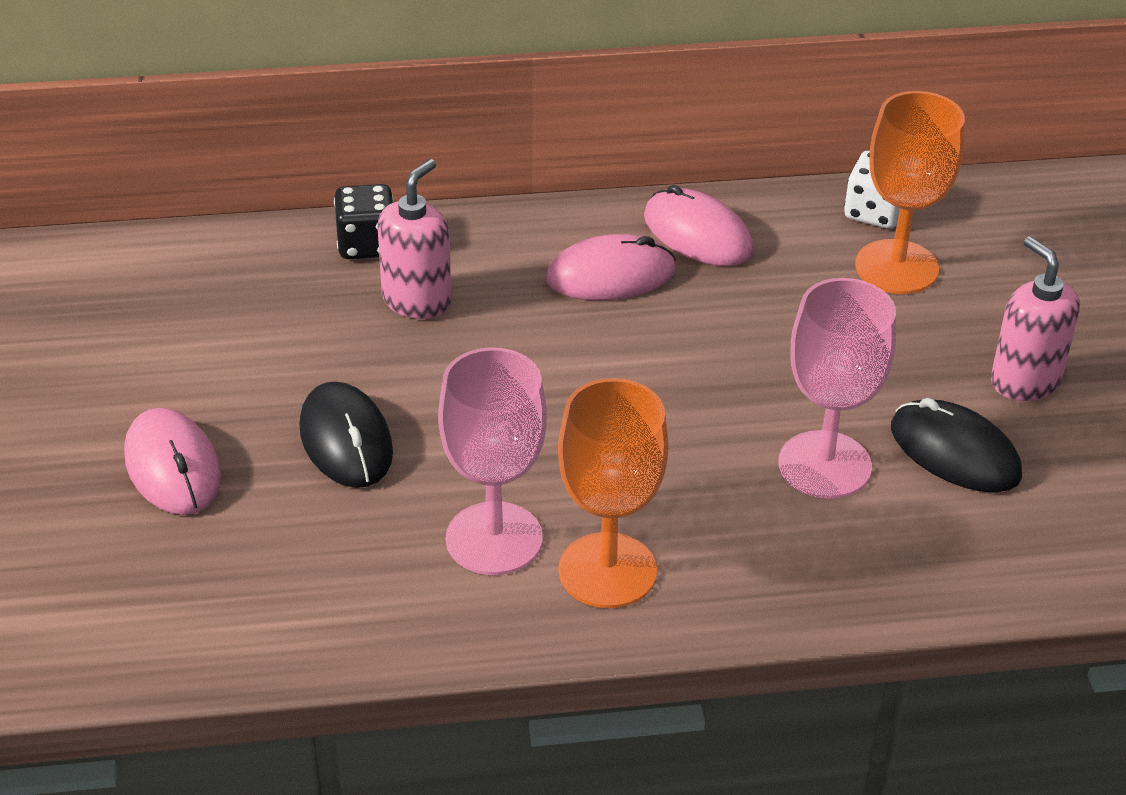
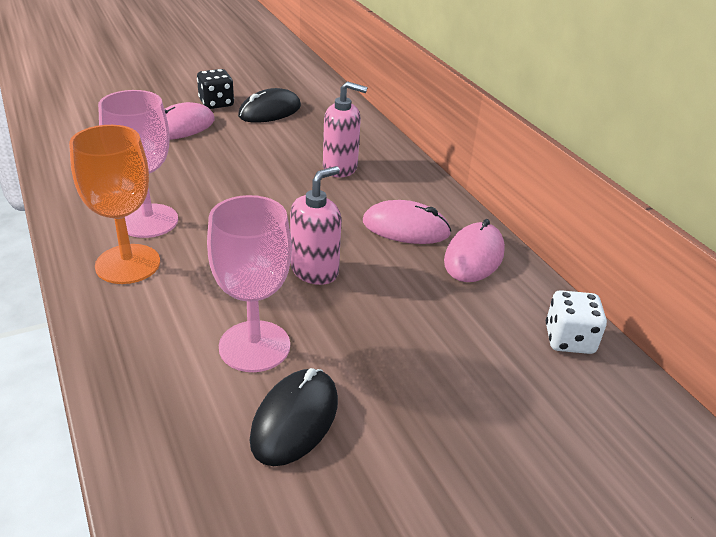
camera: 70 degrees right, 5 degrees down
black mouse [299,381,393,488] -> black mouse moved to [238,88,301,123]
black dice [334,184,394,259] -> black dice moved to [197,69,234,109]
pink mouse [546,234,676,300] -> pink mouse turned 45 degrees counterclockwise [363,200,451,244]
orange goblet [855,91,965,294] -> none
pink soap dispenser [991,237,1080,401] -> pink soap dispenser moved to [290,166,341,285]

